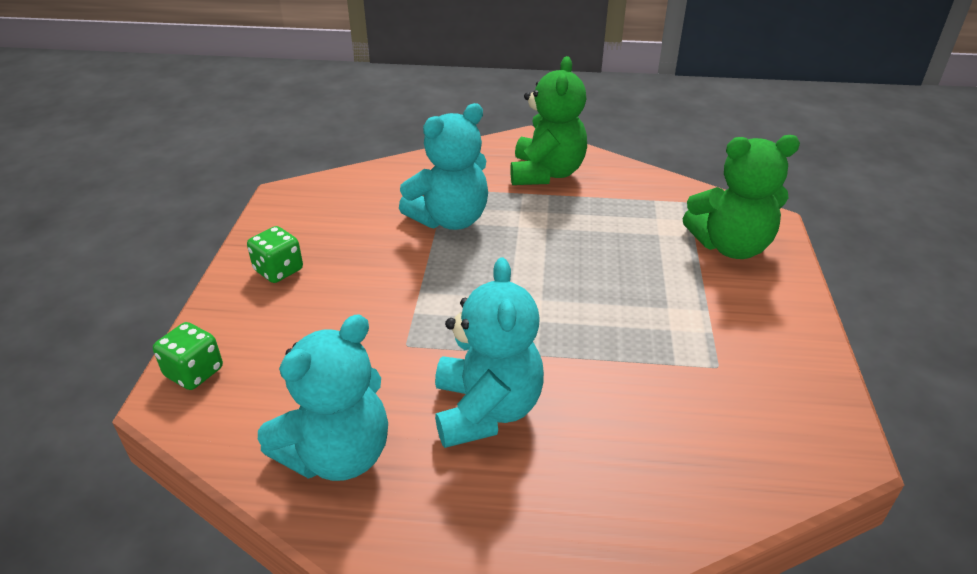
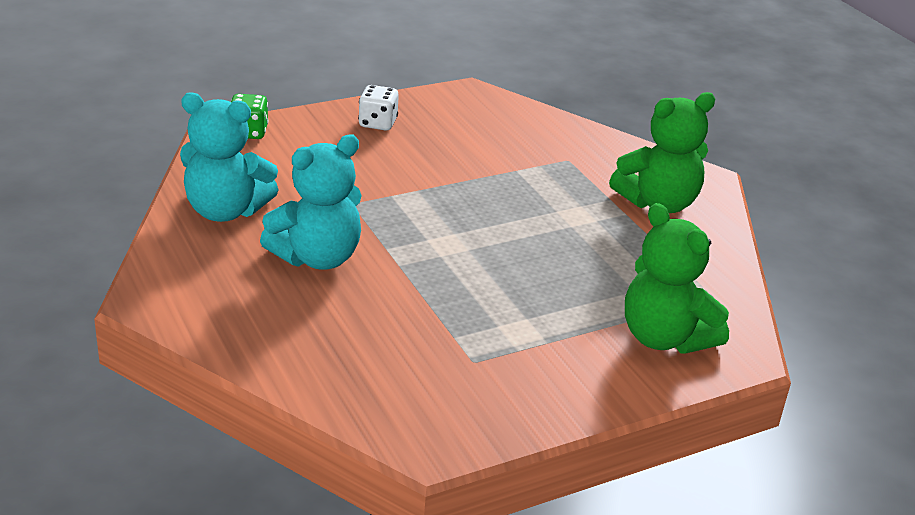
camera: 55 degrees right, 5 degrees down
green dice [247,226,303,283] -> white dice [358,85,399,130]
turquoise teddy bear [399,103,488,230] -> none

